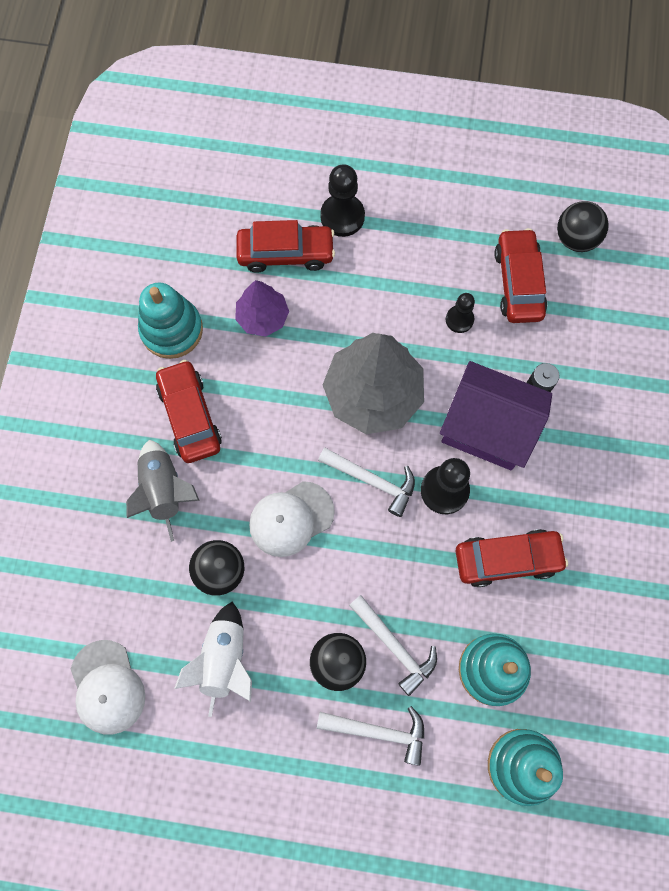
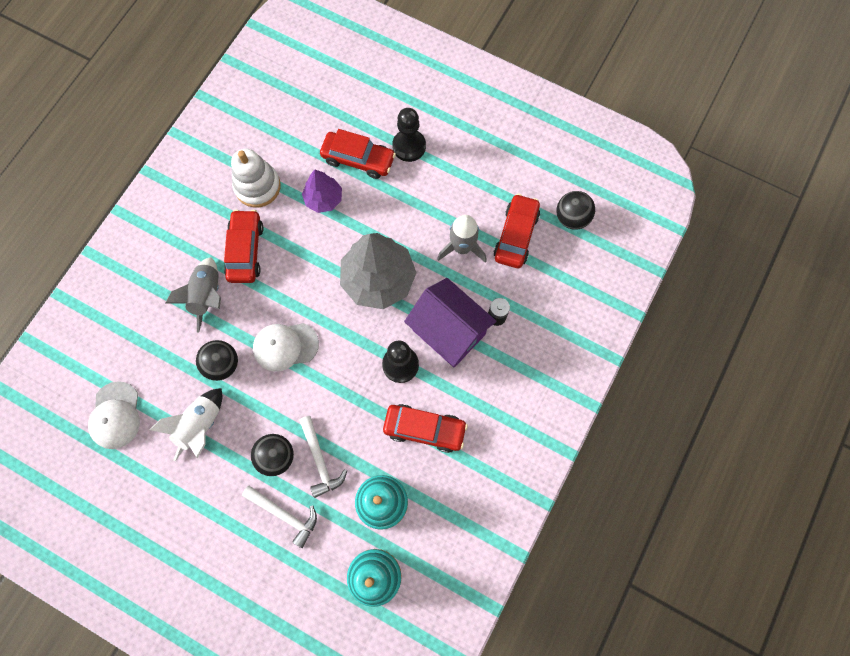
camera: 20 degrees right, 0 degrees up
turquoise stacking toy [138,283,203,359] -> white stacking toy [231,149,281,208]
white hammer [318,448,415,517] -> none
black pawn [446,293,475,333] -> grey rocket [437,215,487,263]

